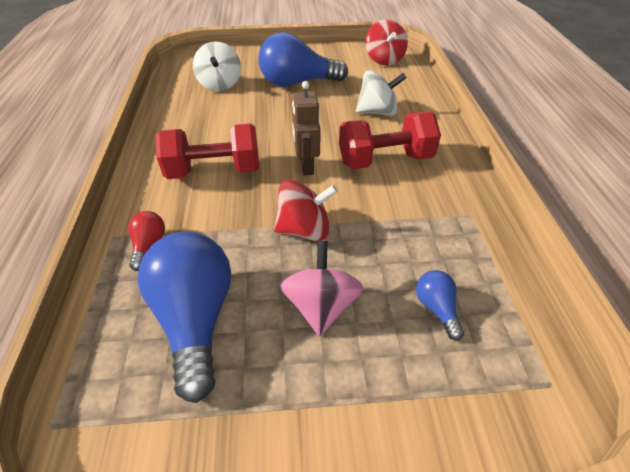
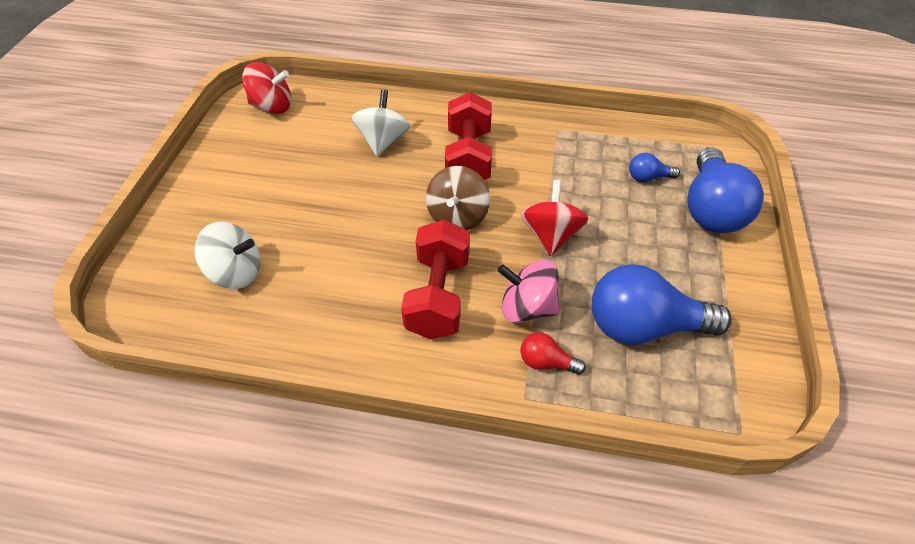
camera: 75 degrees left, 5 degrees up
blue light bulb [259,32,348,87] -> blue light bulb moved to [687,147,764,233]
pink spinning top [279,241,364,336] -> pink spinning top moved to [498,260,560,323]
brown robot [292,81,321,175] -> brown spinning top [426,166,490,230]

